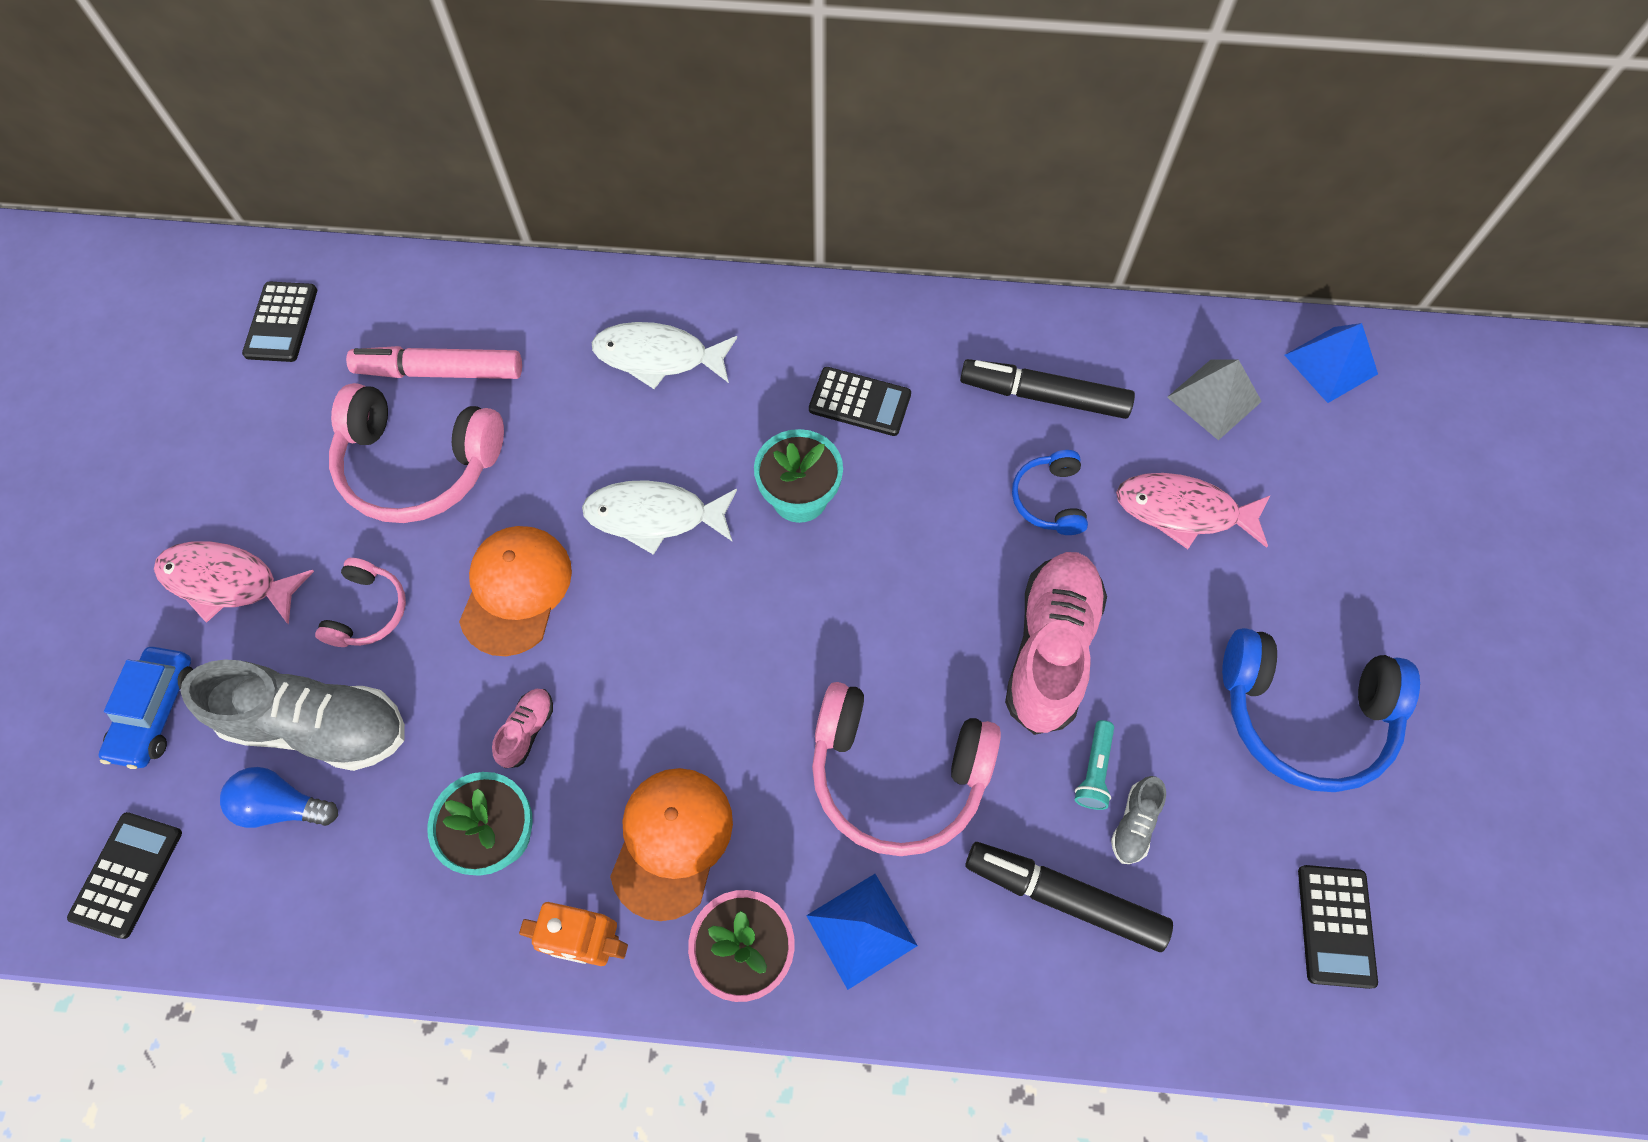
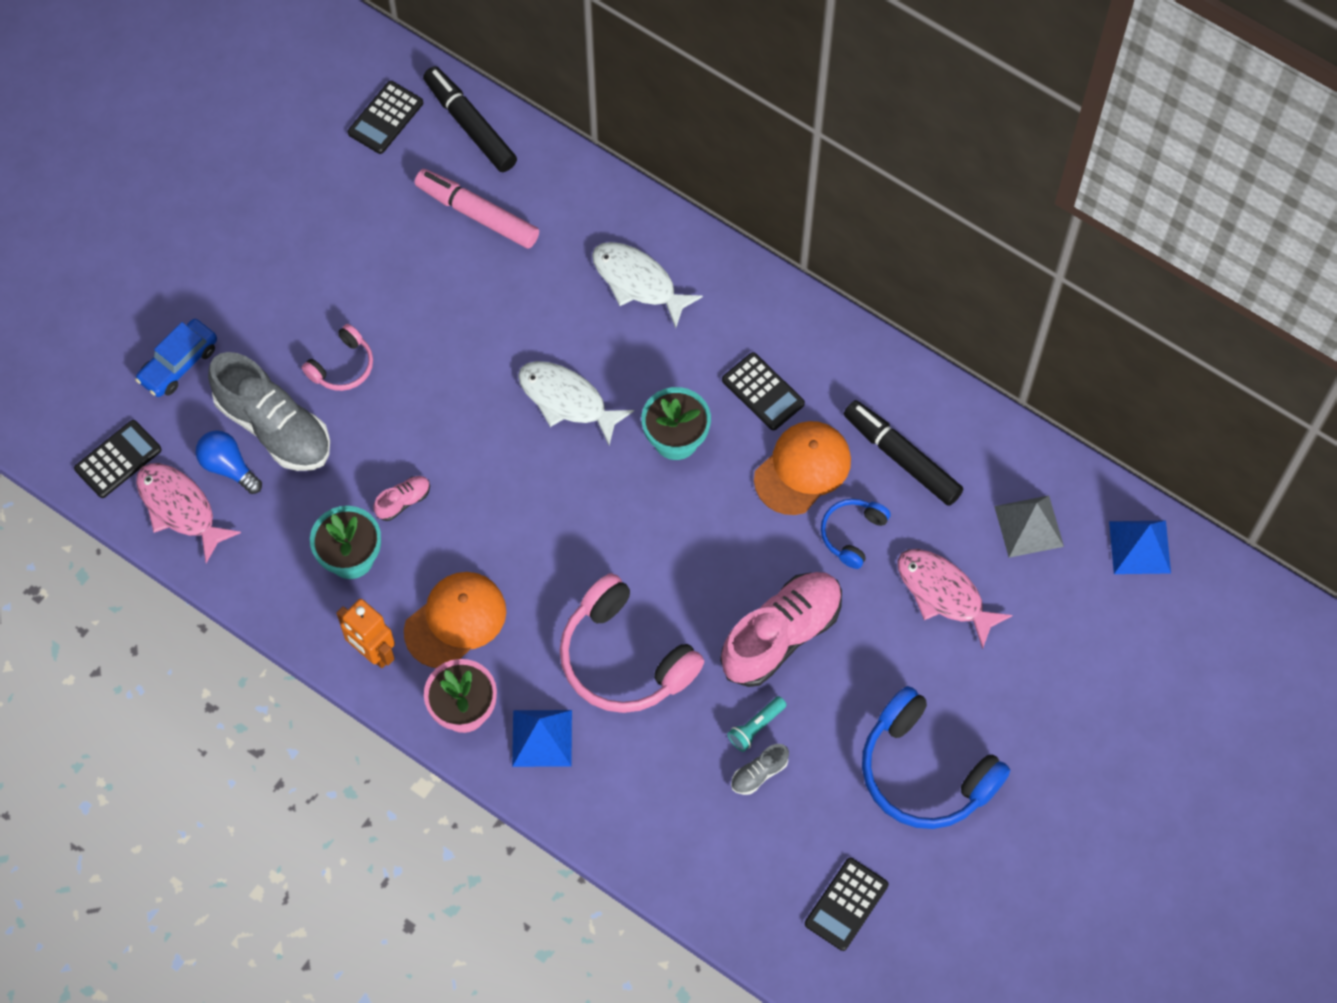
camera: 30 degrees right, 0 degrees up
pink fish [154,541,314,624] -> pink fish moved to [136,463,241,563]
pink headphones [329,383,504,523] -> none
orange cap [459,526,572,656] -> orange cap moved to [754,421,851,515]
black marker [966,842,1173,952] -> black marker moved to [423,66,517,172]

